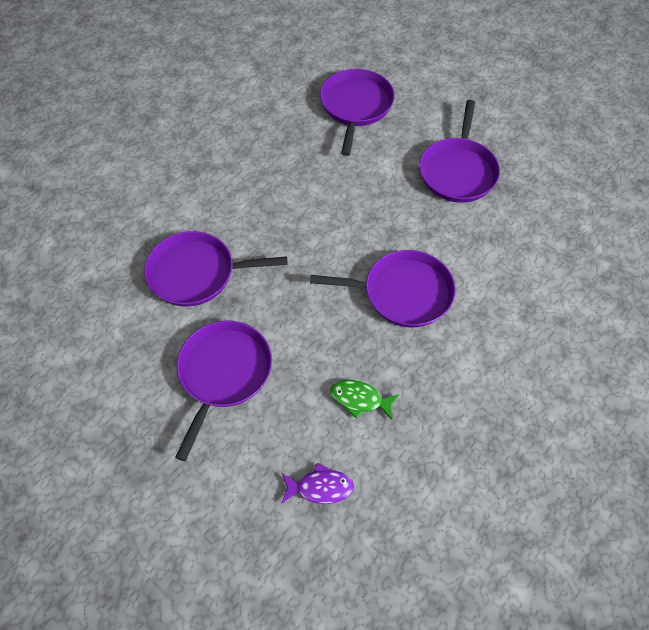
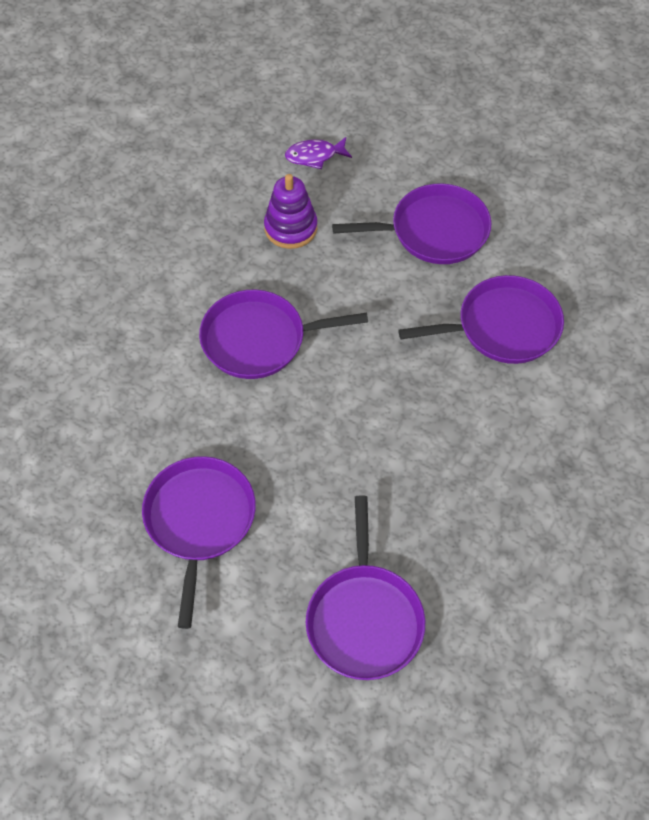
camera: 170 degrees right, 0 degrees up
purple pan [175,321,272,461] -> purple pan turned 105 degrees counterclockwise [332,183,491,264]
green fish [330,380,399,420] -> purple stacking toy [264,174,317,249]

